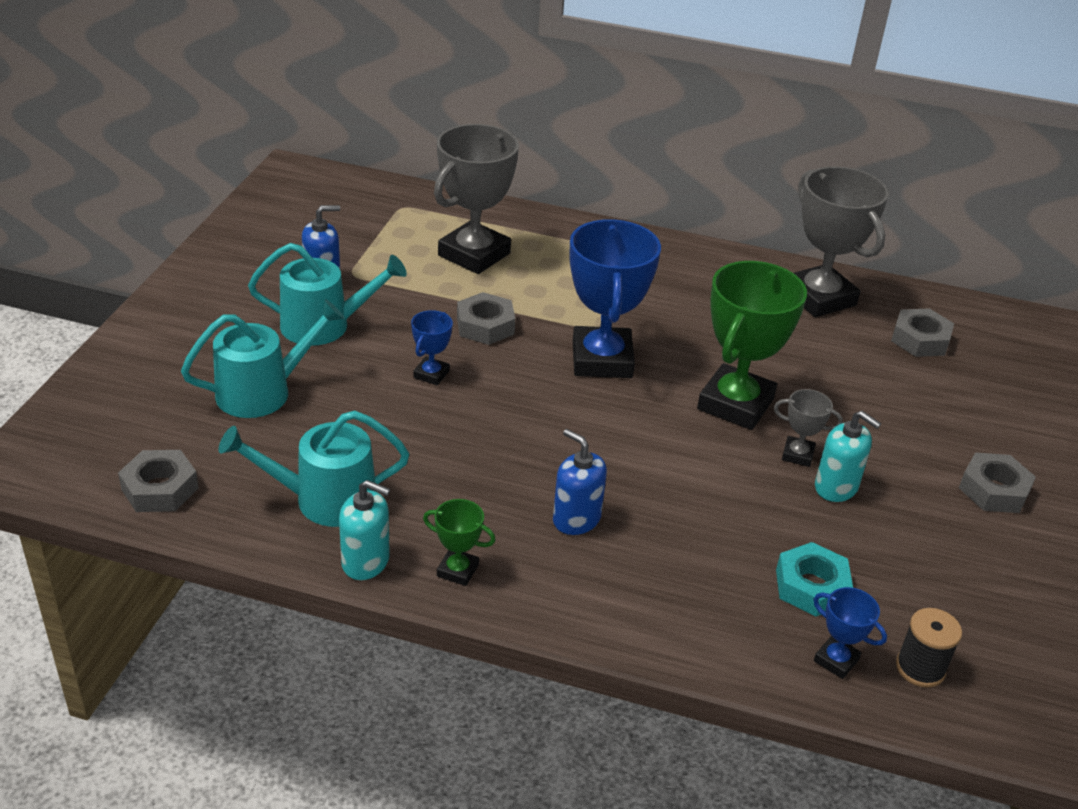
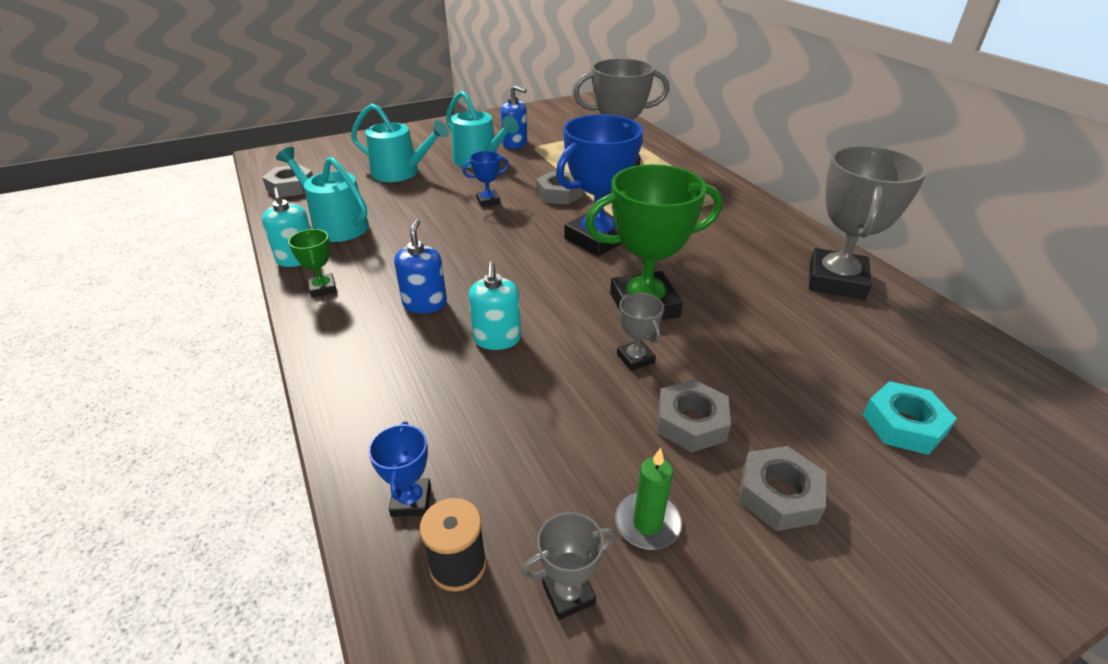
camera: 50 degrees right, 0 degrees up
turquoise nut [776,542,853,616] -> turquoise nut moved to [863,381,957,455]
turquoise soap dispenser [815,411,881,502] -> turquoise soap dispenser moved to [468,262,521,350]
grey nut [891,308,954,357] -> grey nut moved to [657,379,731,452]
none -> grey trophy [521,512,616,620]
none -> green candle [615,448,682,550]

